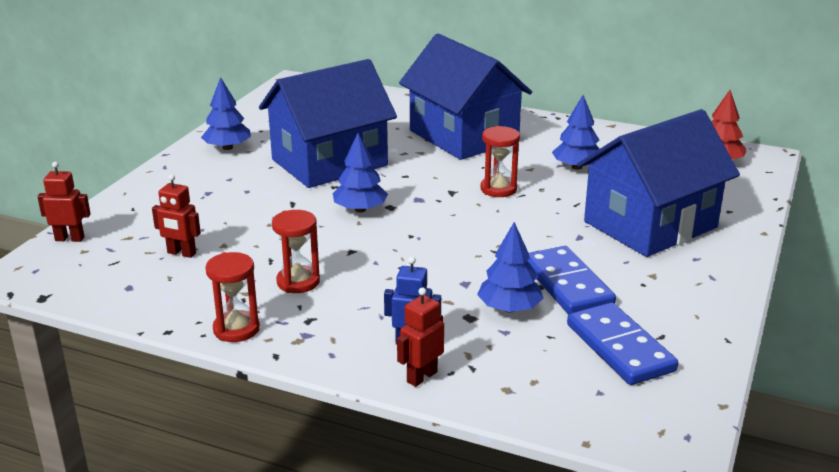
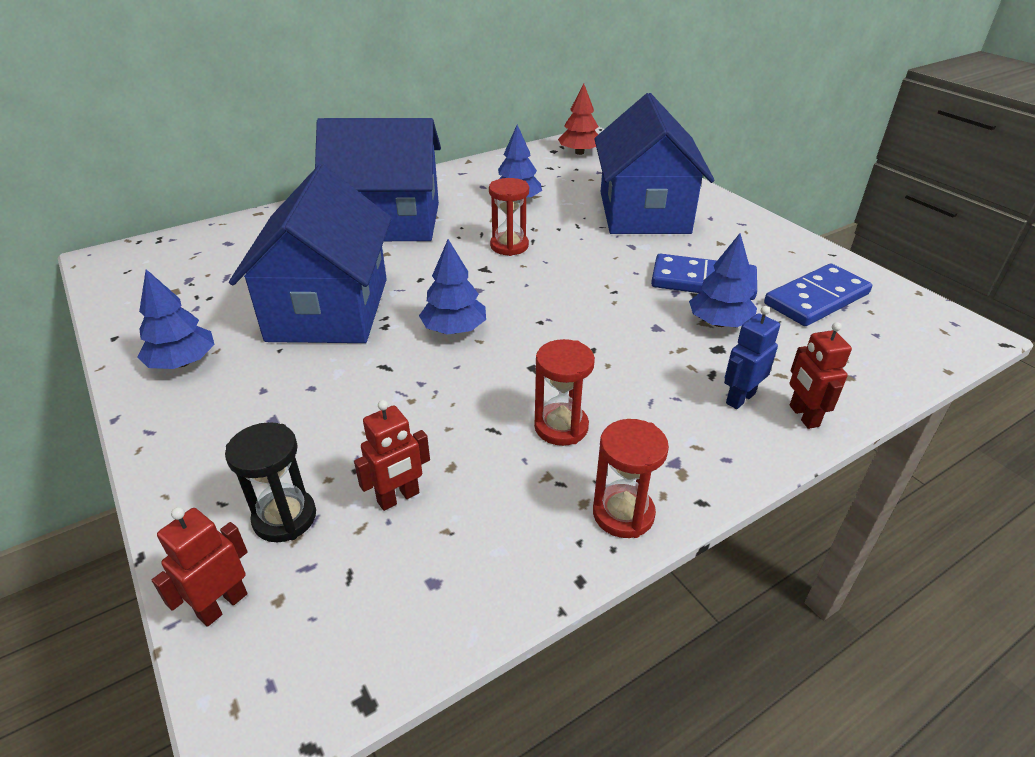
camera: 55 degrees left, 10 degrees up
blue domino [567,302,678,385] -> blue domino turned 45 degrees counterclockwise [764,264,872,326]
none -> black hourglass [225,422,316,542]

